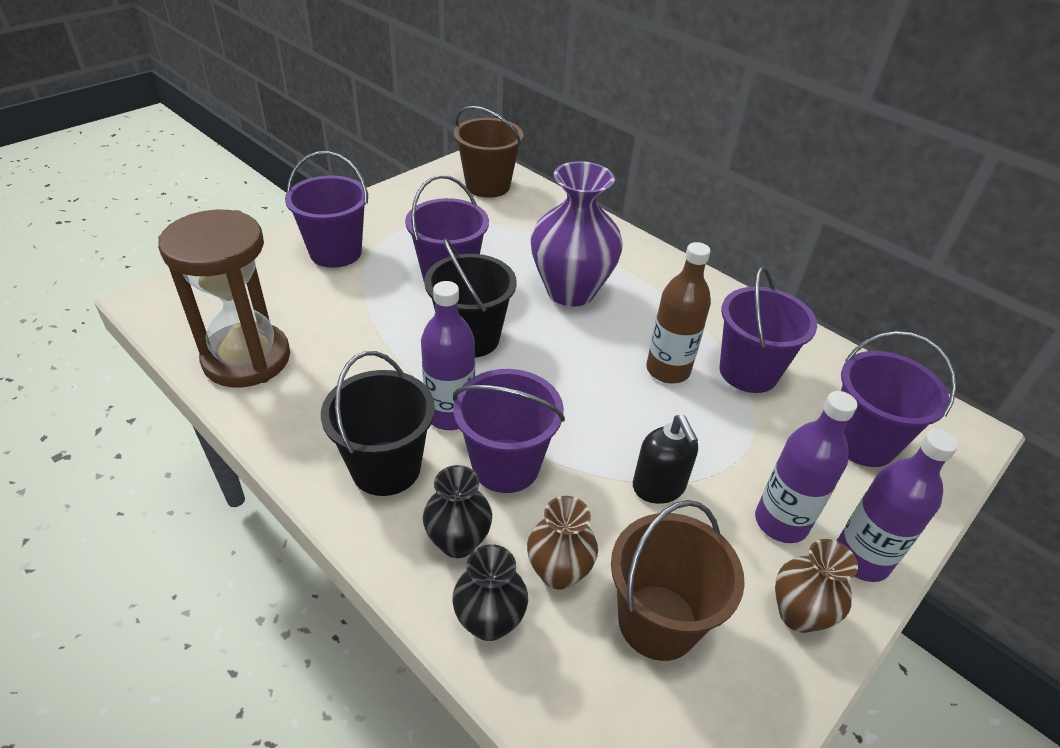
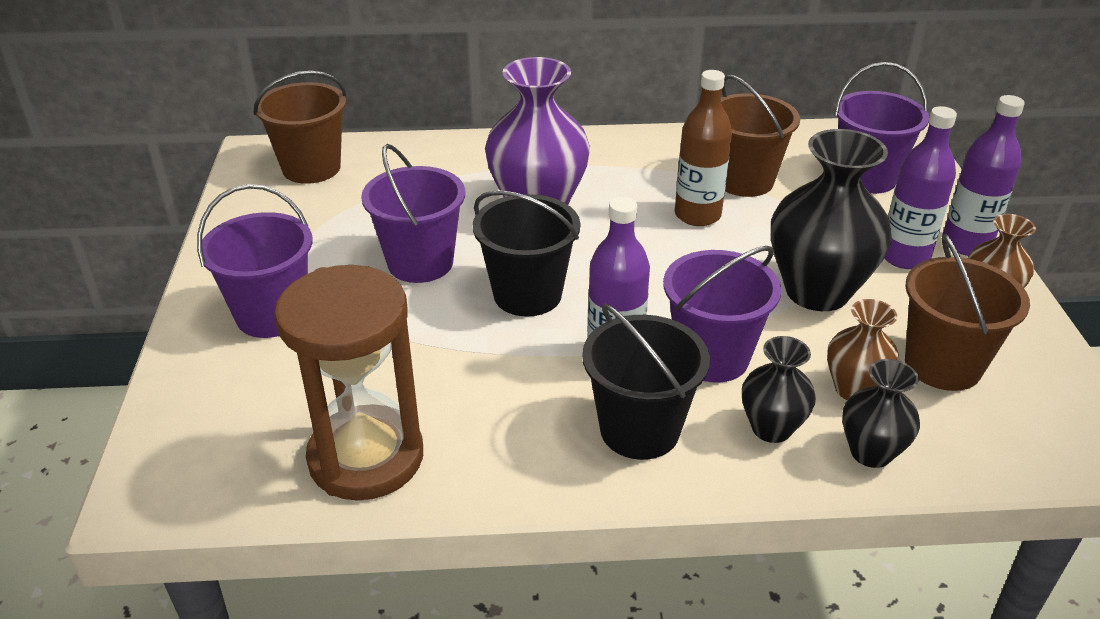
camera: 45 degrees left, 5 degrees down
black soap dispenser [633,415,698,504] -> black vase [771,129,892,311]
purple bucket [719,266,817,393] -> brown bucket [721,75,800,197]

